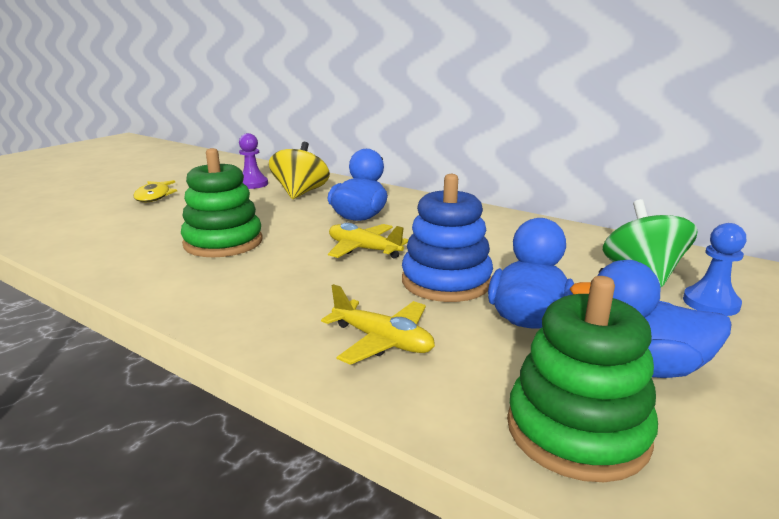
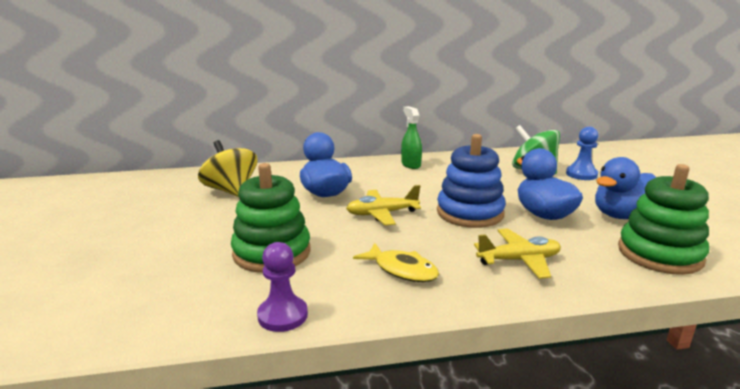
camera: 45 degrees left, 0 degrees up
yellow fish [133,180,177,202] -> yellow fish moved to [353,243,439,282]
purple pawn [239,133,268,189] -> purple pawn moved to [257,242,308,332]
none -> green spray bottle [401,106,422,169]

